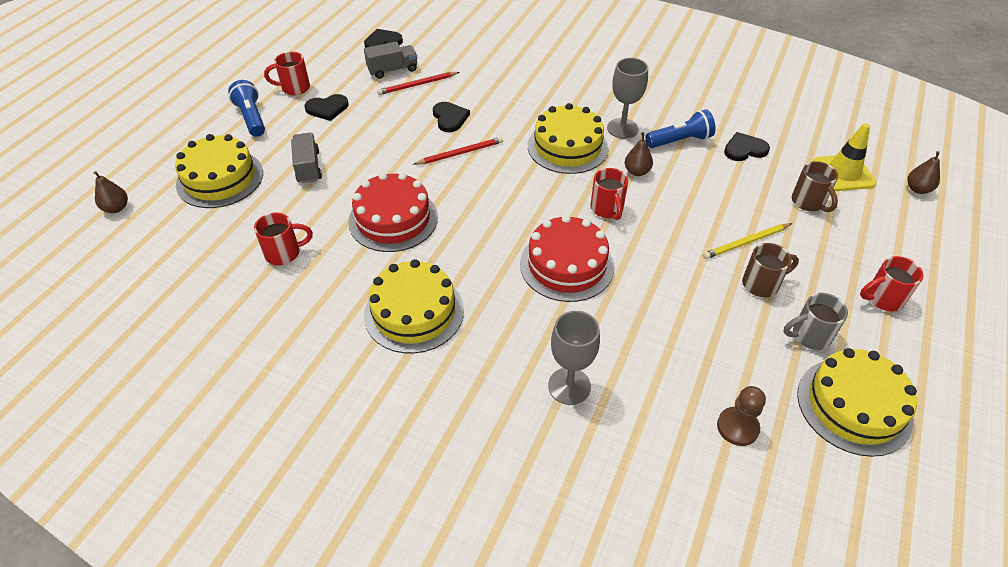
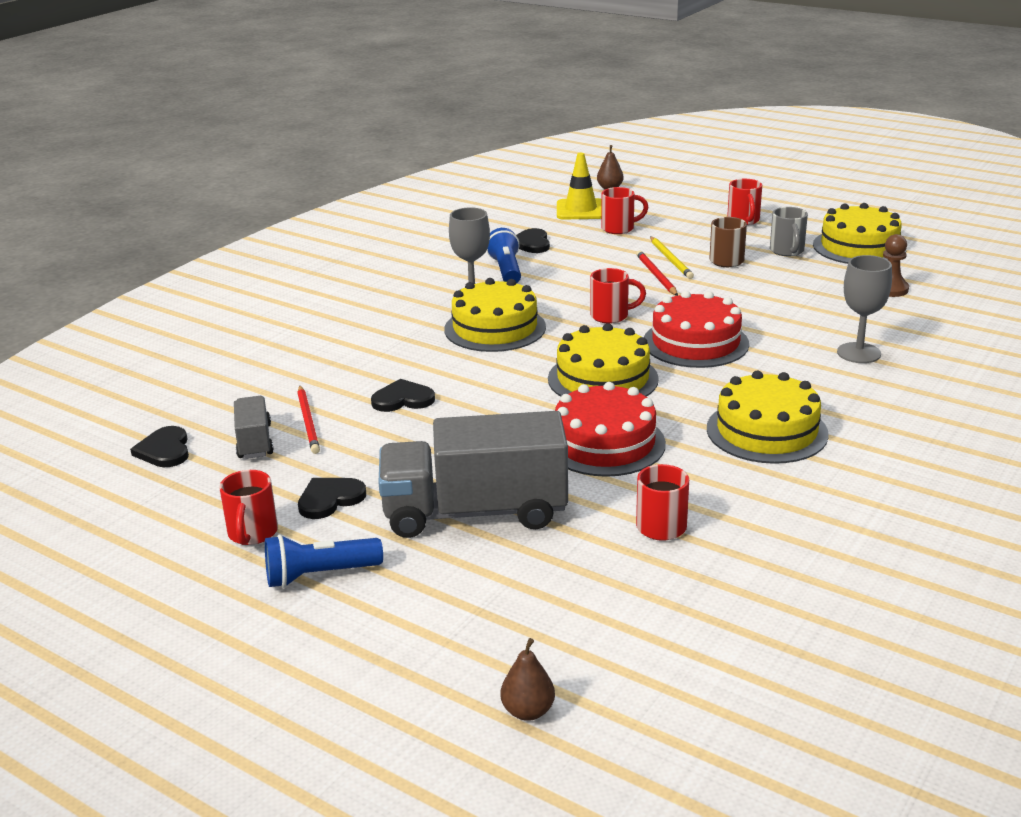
camera: 80 degrees left, 20 degrees down
yellow cake [175,134,263,208] -> yellow cake moved to [548,323,659,397]
grey truck [291,133,322,183] -> grey truck [378,411,568,538], size x2.05
black heart [304,94,349,121] -> black heart turned 120 degrees counterclockwise [298,478,366,519]
red pencil [414,137,503,165] -> red pencil moved to [636,250,678,296]
brown pear [625,132,653,176] -> none
brown mug [792,161,838,212] -> red mug [601,187,648,234]

